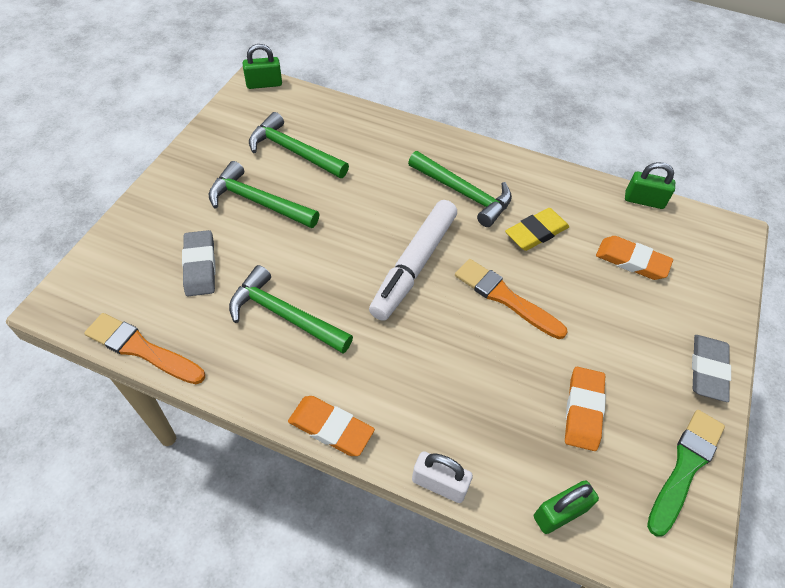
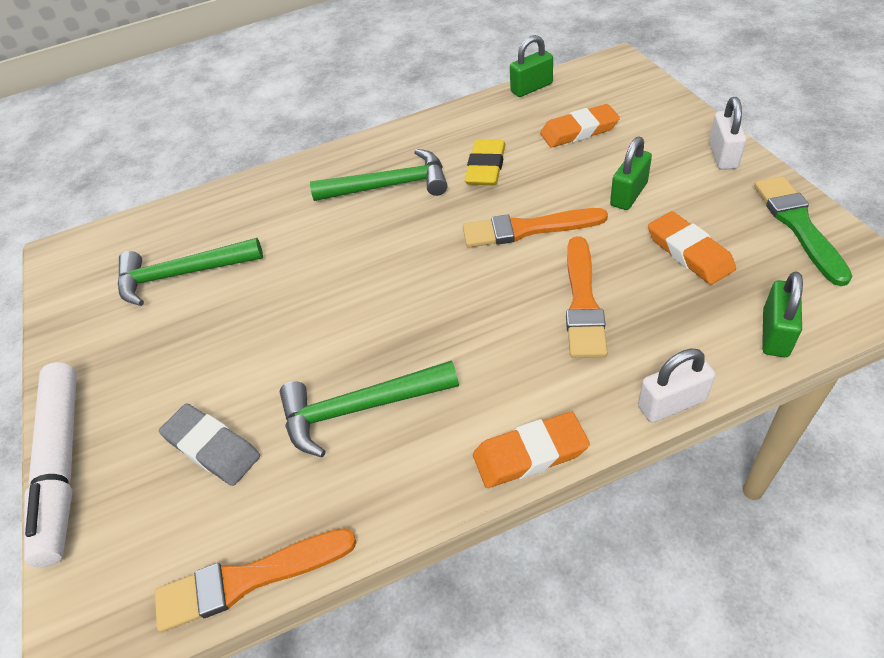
camera: 35 degrees left, 5 degrees down
green hammer [209,161,319,228] -> none
green padlock [243,44,282,89] -> green padlock moved to [610,137,652,210]
white marker [369,200,457,321] -> white marker moved to [24,362,77,567]
grey eraser [692,335,731,402] -> white padlock [709,97,746,170]
none -> orange brush [566,236,607,358]

